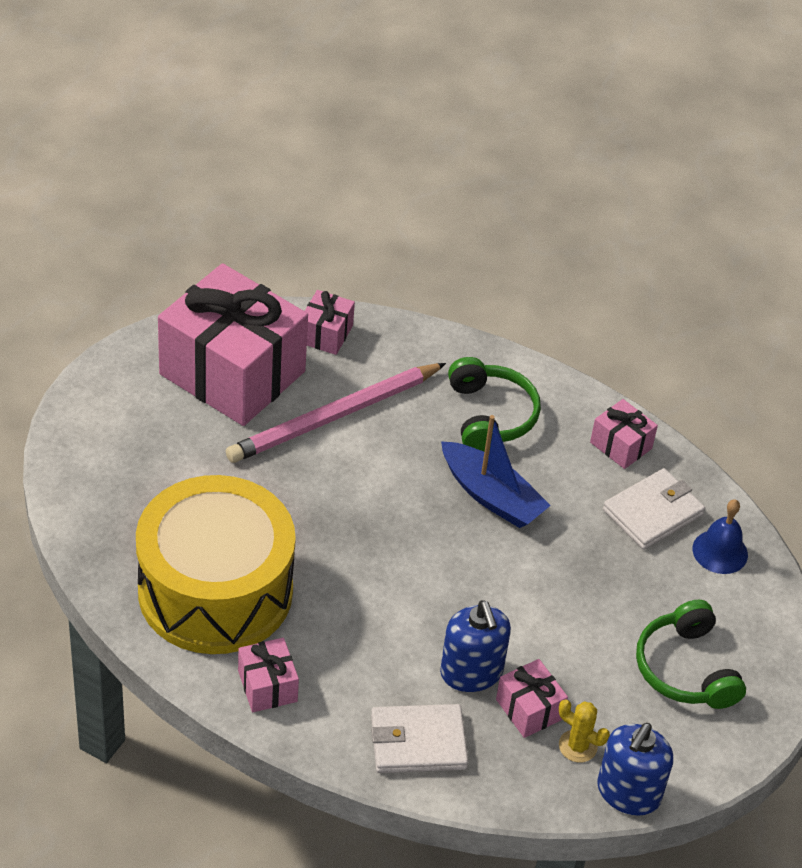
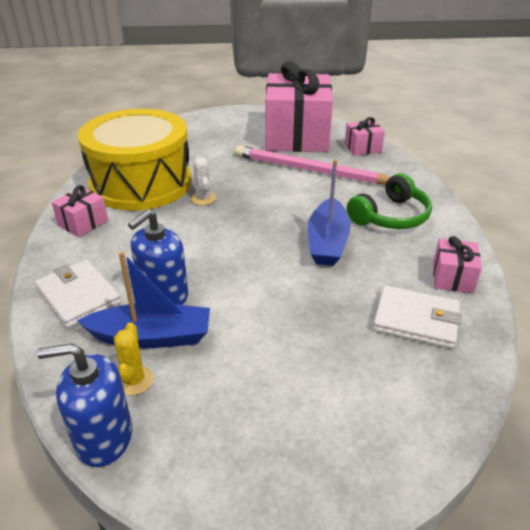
camera: 60 degrees right, 10 degrees down
pink gift [496,659,568,738] -> blue boat [77,252,210,348]
green headphones [636,600,746,709] -> none
blue bell [693,499,748,574] -> none
none -> white cactus [191,157,216,205]

